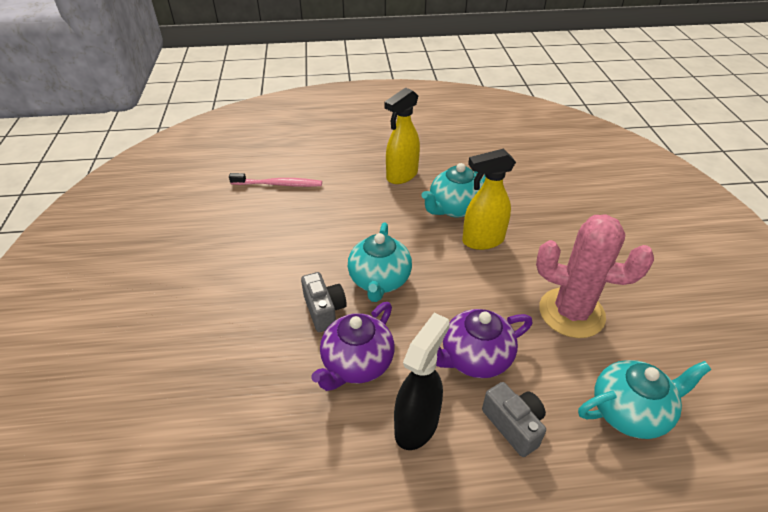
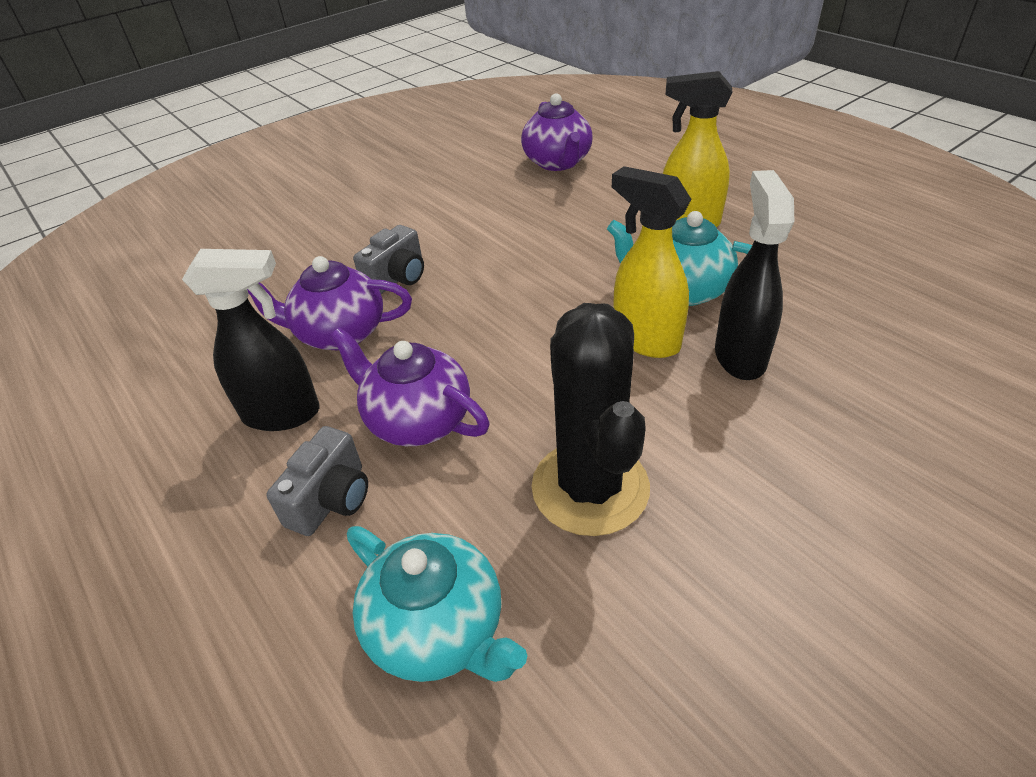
camera: 60 degrees right, 0 degrees up
pink toothbrush [229,173,322,187] -> purple teapot [521,93,592,171]
turquoise teapot [348,223,412,302] -> none
pink cactus [536,214,654,338] -> black cactus [531,303,650,536]
none -> black spray bottle [715,170,794,380]

